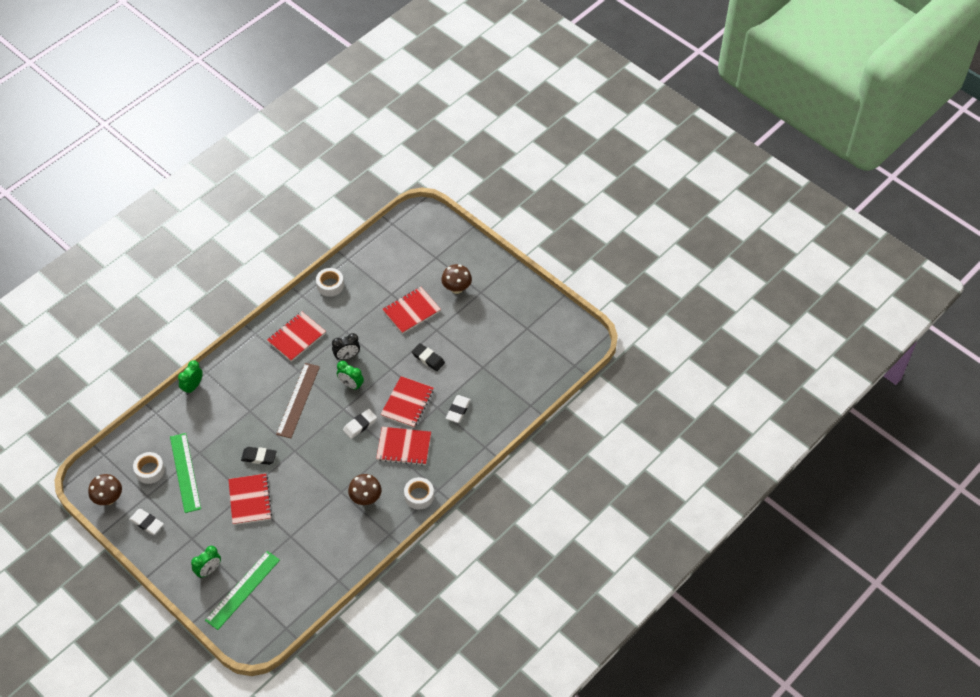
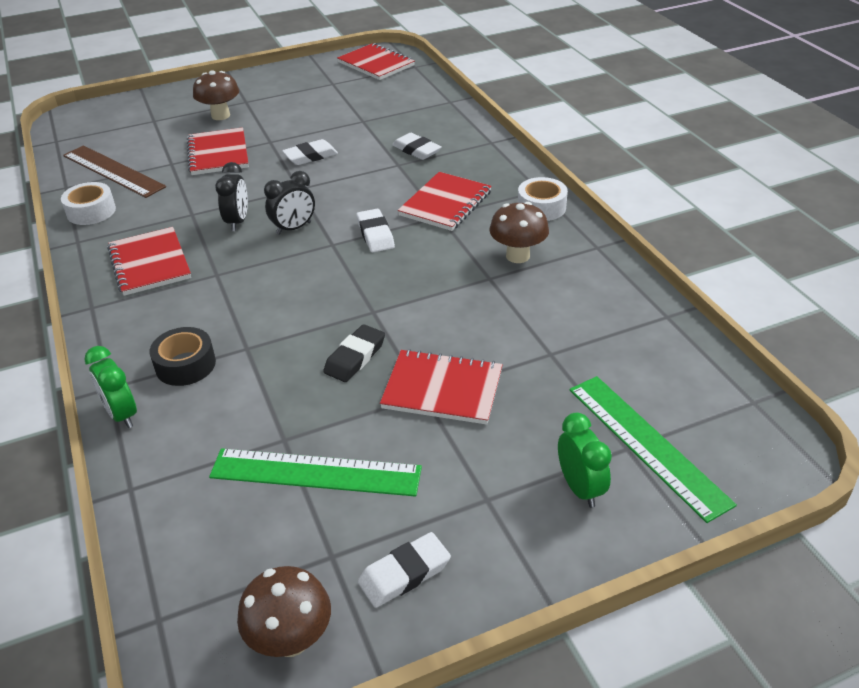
camera: 65 degrees left, 15 degrees down
white tape [133,452,165,484] -> none
brown ruler [276,363,320,438] -> brown ruler moved to [63,145,166,198]
green clock [337,361,364,390] -> black clock [264,171,315,235]
red notebook [381,376,434,428] -> red notebook moved to [337,43,415,80]
black eraser [412,343,445,371] -> white eraser [282,139,338,165]
none -> black tape [149,327,216,386]

